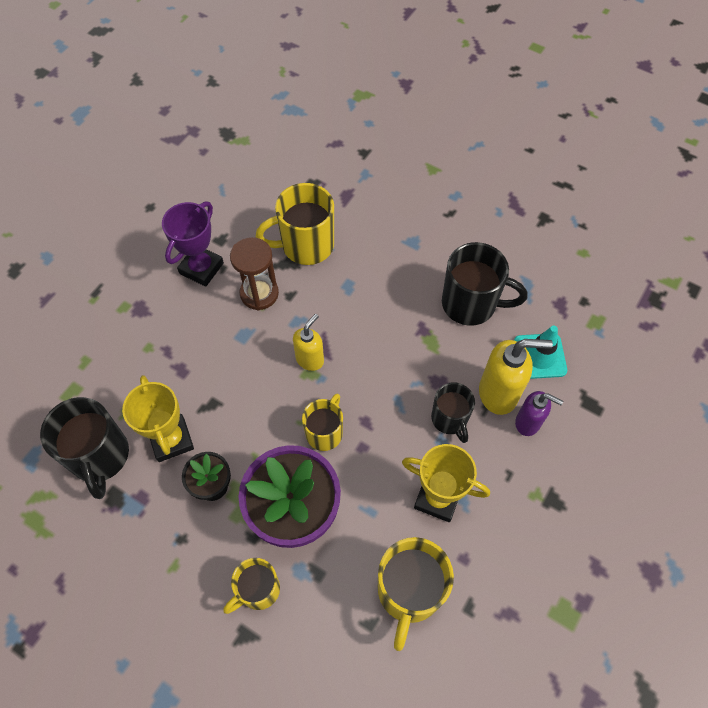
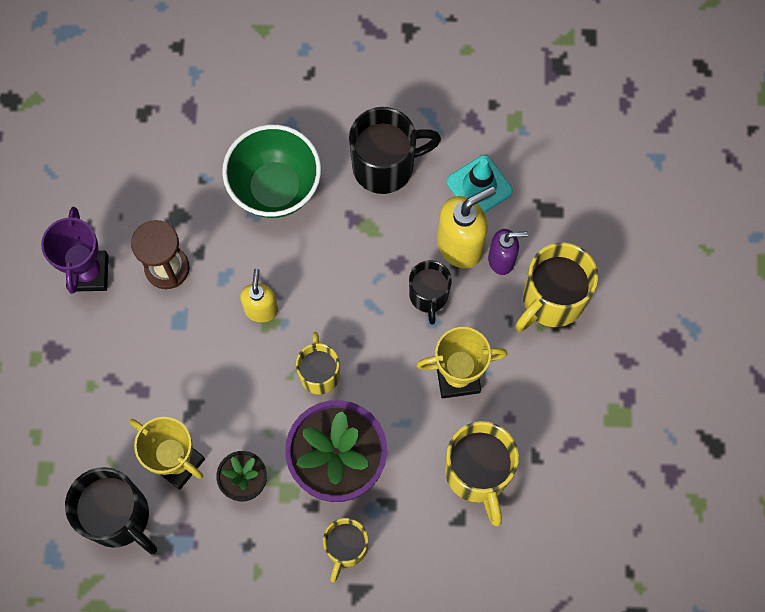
camera: 30 degrees left, 10 degrees up
yellow mug [255,183,334,265] -> yellow mug moved to [515,243,598,332]
black mug [431,382,475,443] -> black mug turned 45 degrees clockwise [409,260,452,325]
none -> green bowl [222,124,321,218]

